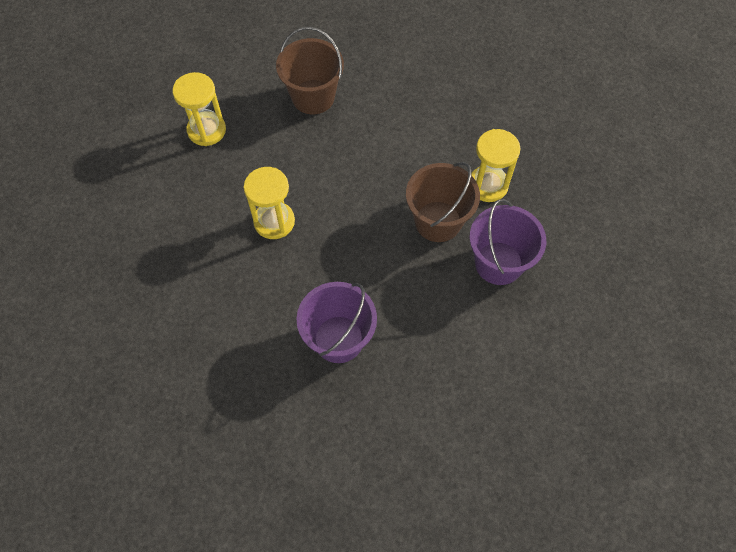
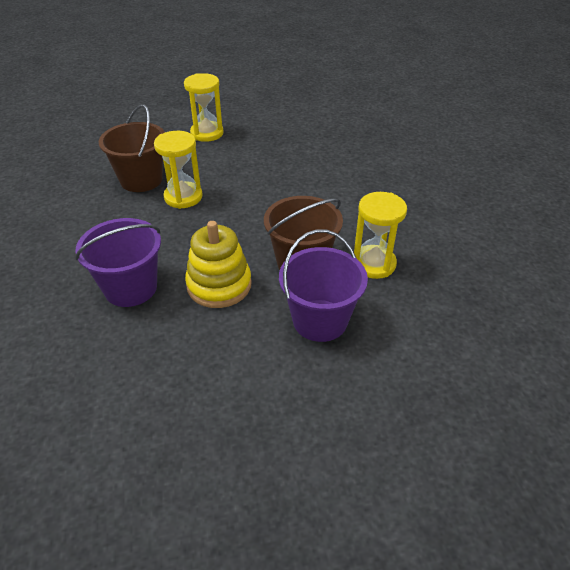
camera: 40 degrees right, 20 degrees down
brown bucket [276,27,344,114] -> brown bucket moved to [99,104,165,192]
none -> yellow stacking toy [185,221,252,308]

